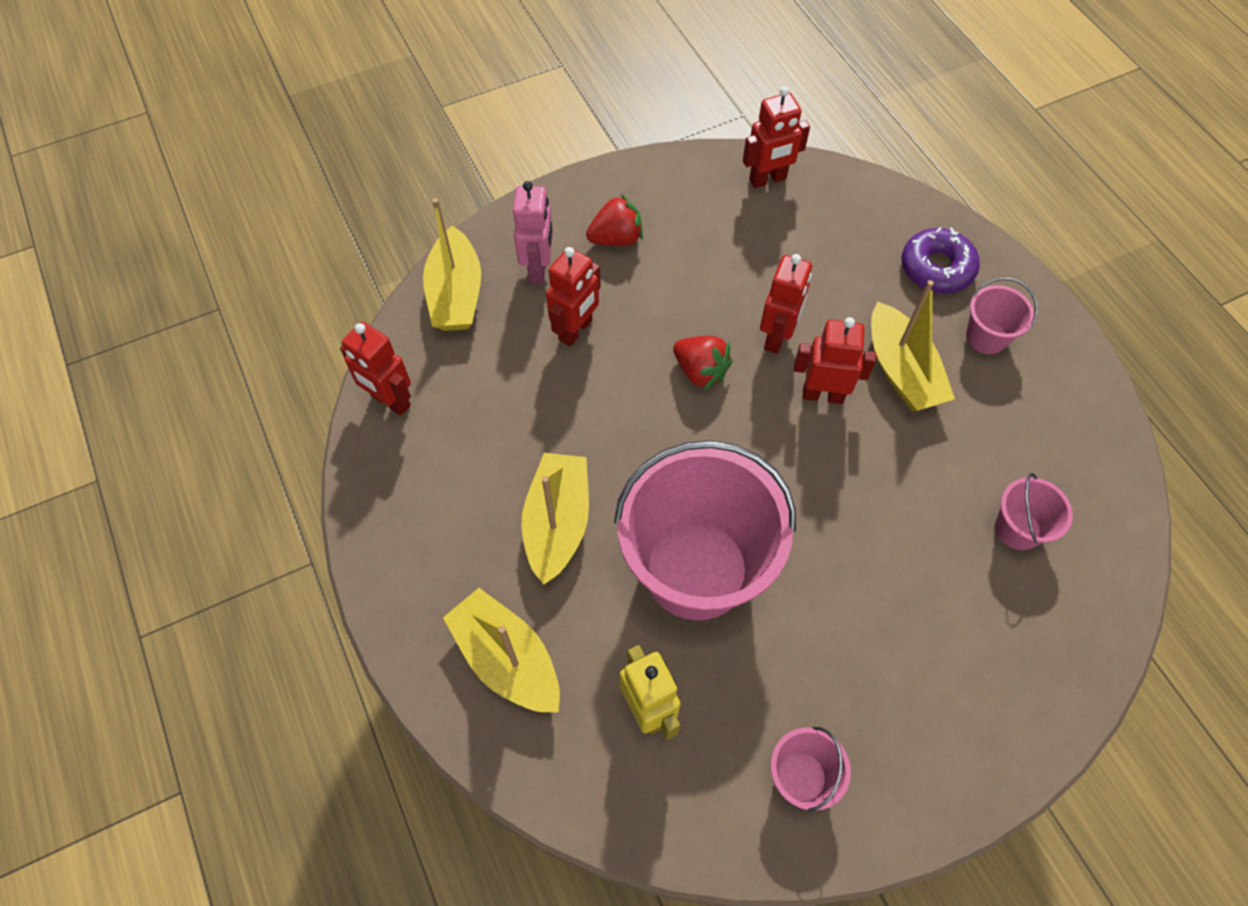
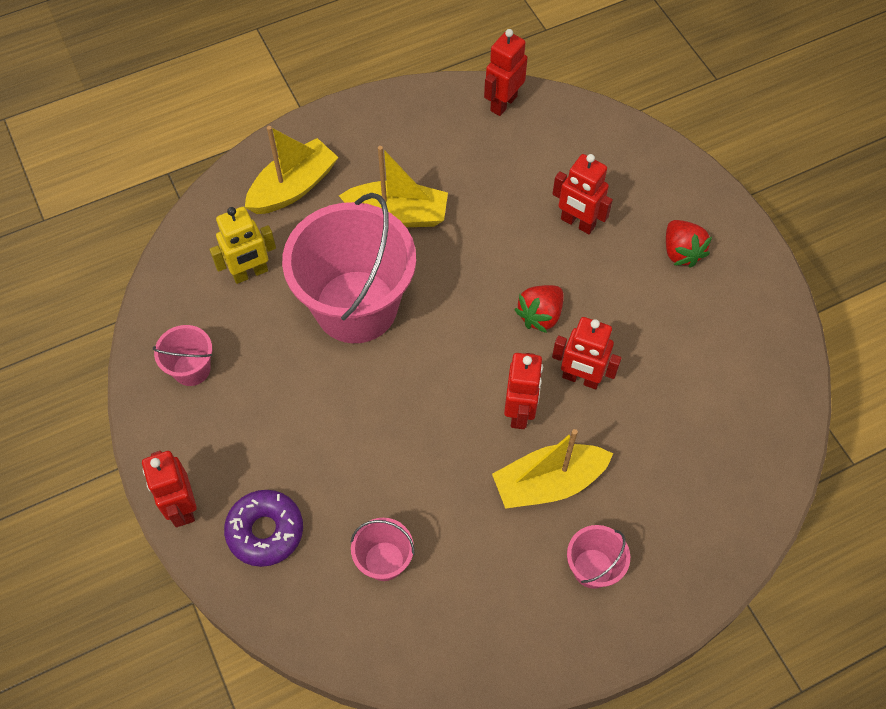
camera: 90 degrees right, 0 degrees up
yellow boat [423,198,481,331] -> none
pink robot [513,181,553,284] -> none
red robot [743,86,810,188] -> red robot moved to [142,451,197,527]
purple donut [902,227,980,294] -> purple donut moved to [224,490,303,567]

